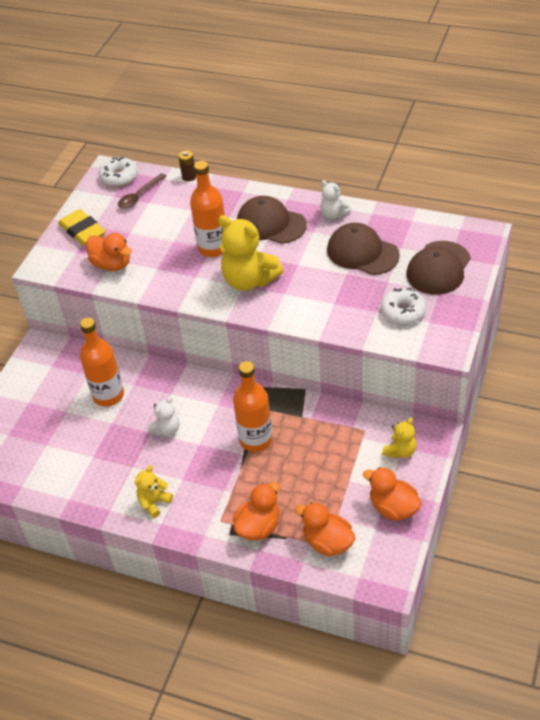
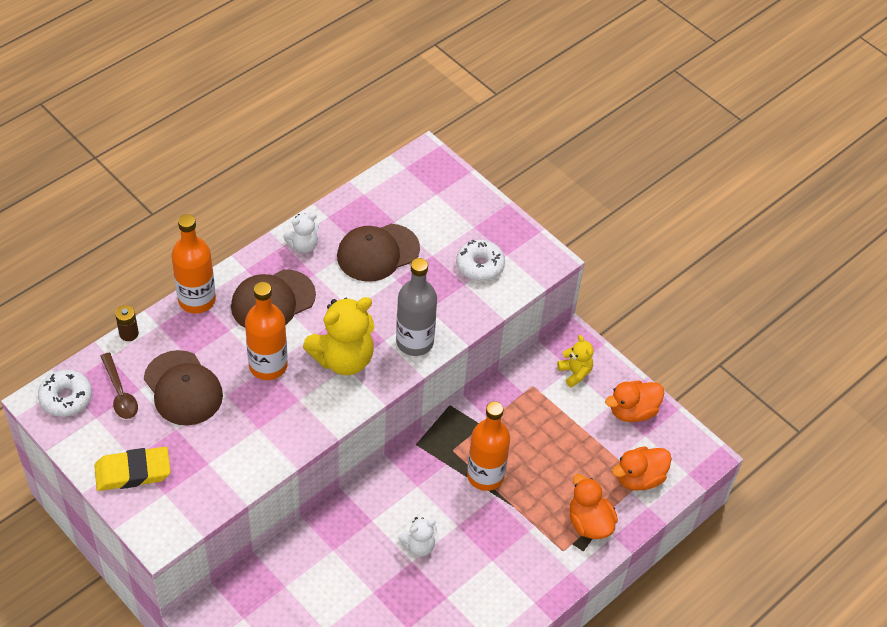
camera: 70 degrees left, 5 degrees up
orange bottle [80,318,124,407] -> orange bottle moved to [172,214,216,314]
orange duck [86,233,132,271] -> none
yellow teddy bear [135,465,173,518] -> none
white teddy bear [148,397,179,436] -> white teddy bear turned 90 degrees clockwise [398,517,437,557]
brown cap [407,241,471,295] -> brown cap moved to [144,350,223,426]
none -> grey bottle [396,258,437,356]

